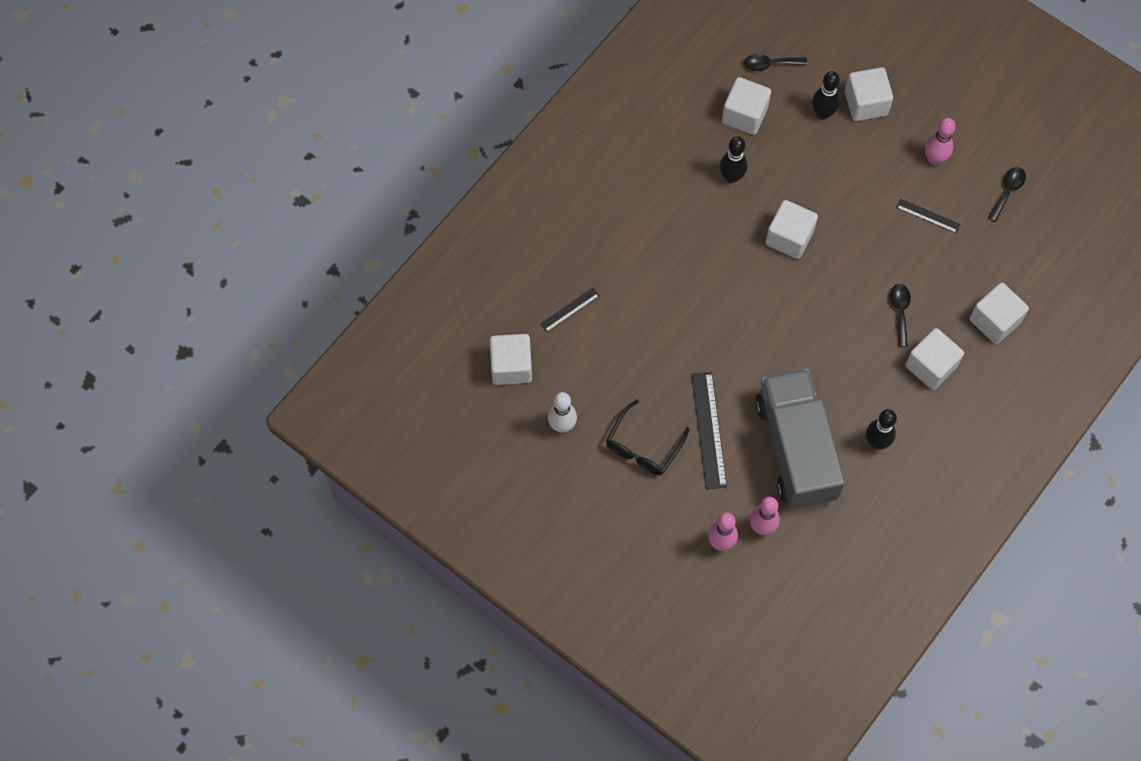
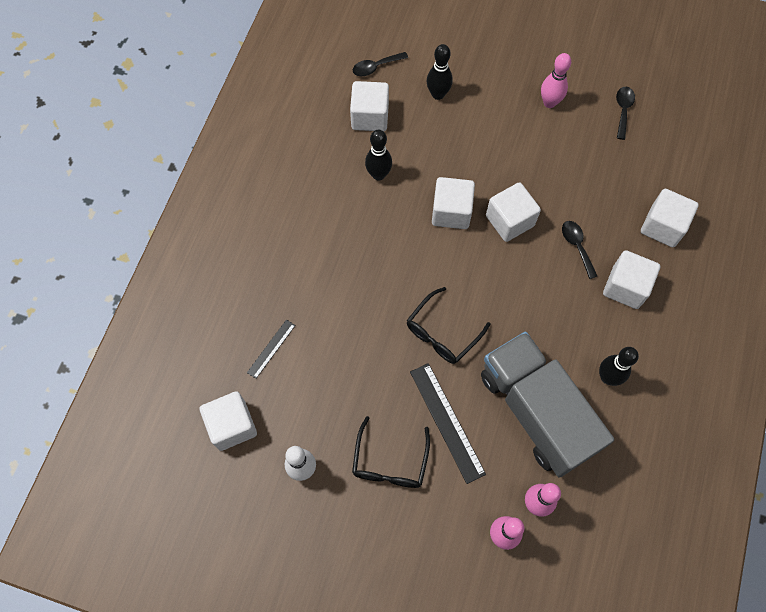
camera: 20 degrees left, 0 degrees up
white cube [845,67,893,121] -> white cube moved to [486,182,541,242]
black ruler [896,199,961,233] -> none
none -> black glasses [407,287,490,364]

